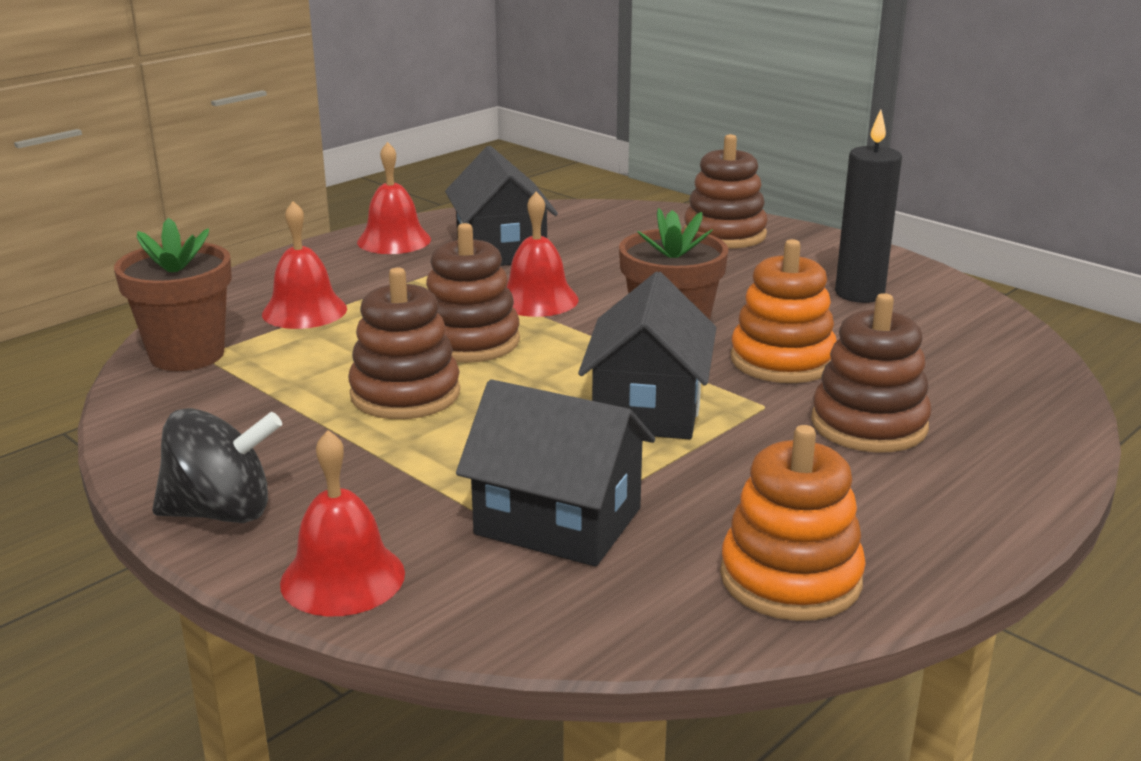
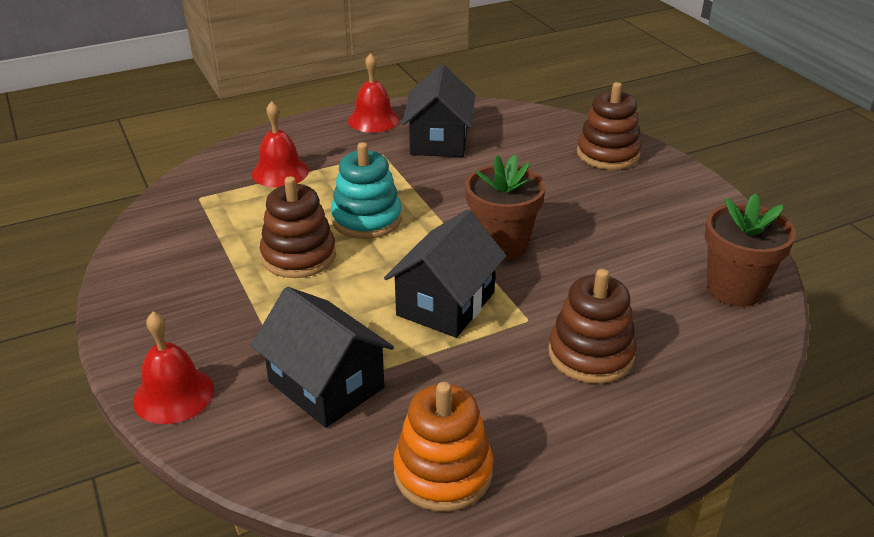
camera: 20 degrees right, 10 degrees up
brown flower pot [114,218,232,371] -> brown flower pot moved to [705,193,796,307]
black spinning top [152,408,282,523] -> none
brown stacking toy [426,223,520,363] -> turquoise stacking toy [331,142,402,239]
red bell [507,192,578,317] -> none
orange stacking toy [731,239,837,383] -> none
black candle [835,110,902,303] -> none

